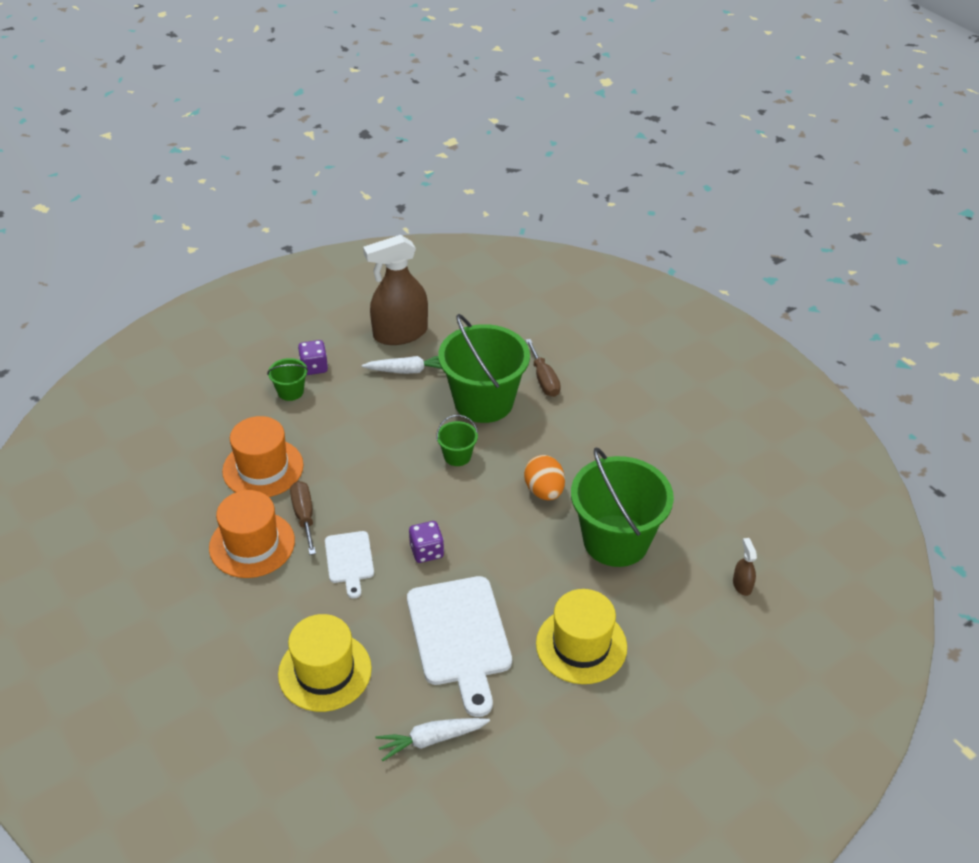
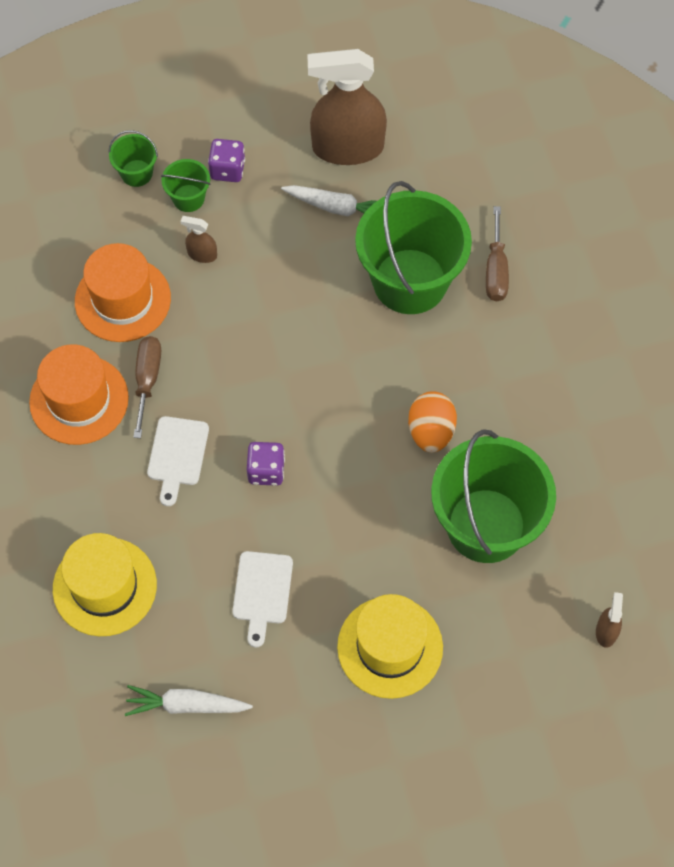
camera: 20 degrees right, 20 degrees up
white cutting board [407,576,512,717] -> white cutting board [233,551,293,648], size x0.54
green bucket [436,415,478,466] -> green bucket moved to [108,130,158,187]
none -> brown spray bottle [180,216,217,263]

